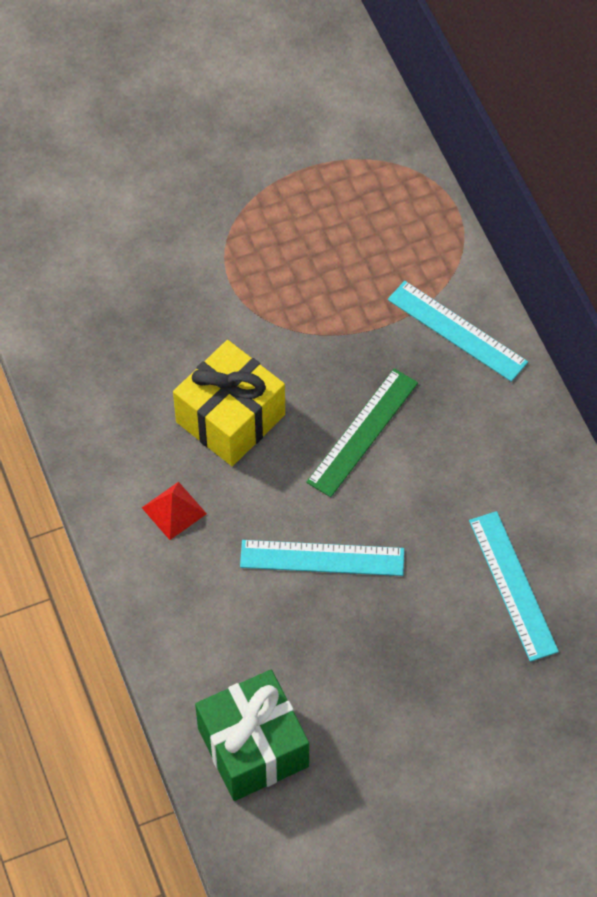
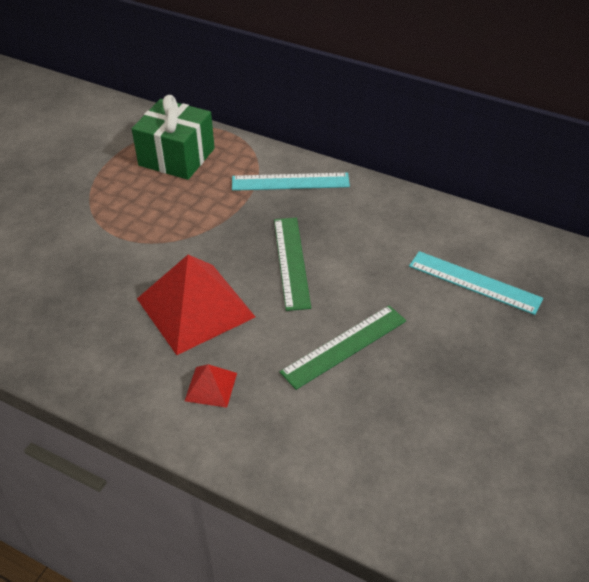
camera: 40 degrees left, 15 degrees down
yellow gift [173,340,285,466] -> red pyramid [137,255,255,355]
green gift [195,670,309,801] -> green gift moved to [132,95,215,180]
turquoise ruler [240,540,404,576] -> green ruler [280,306,406,390]

